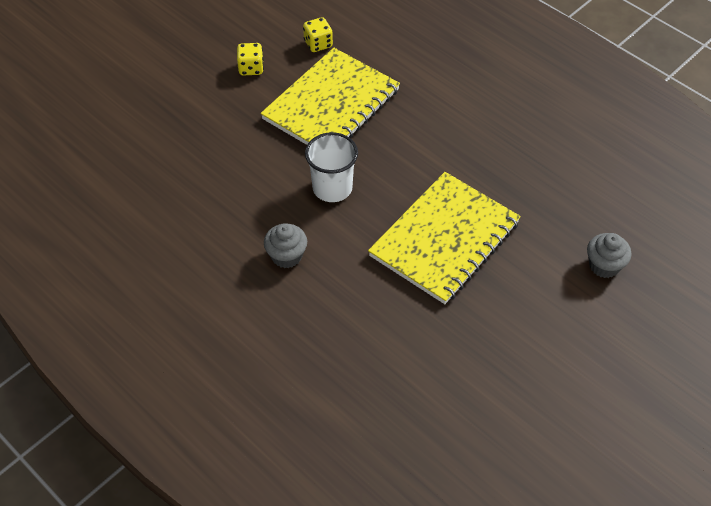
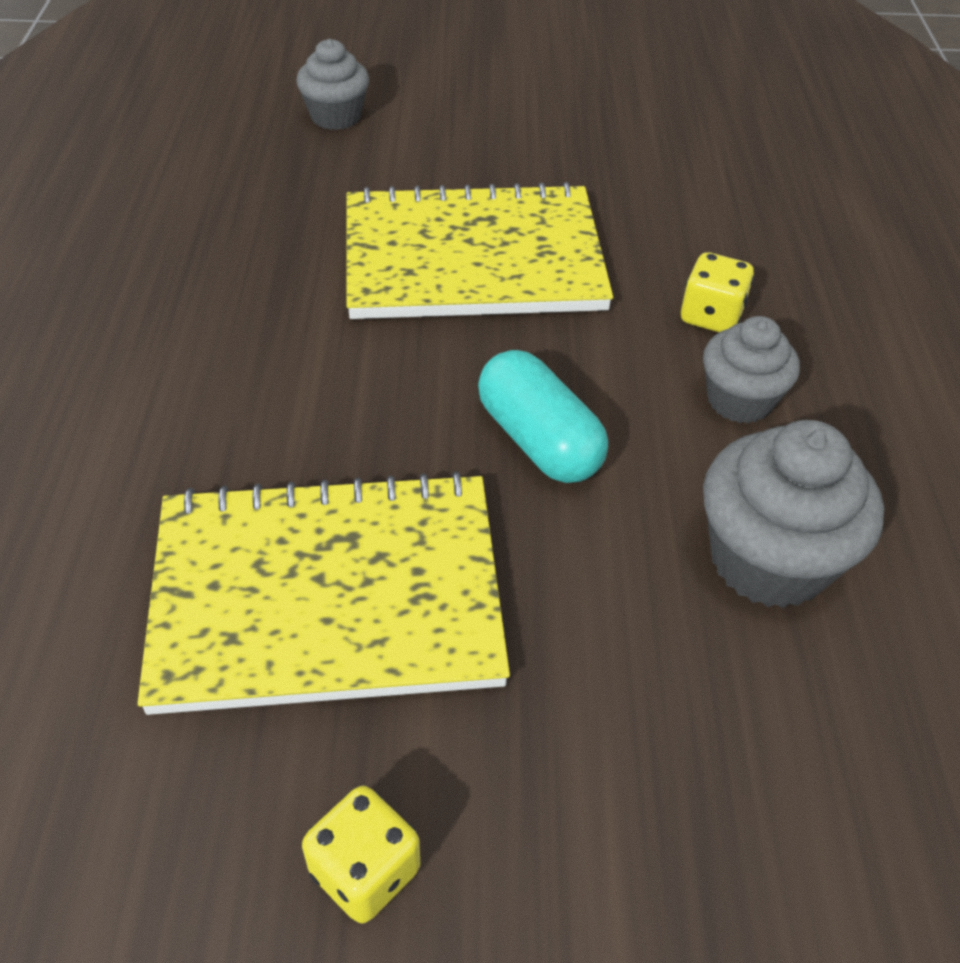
camera: 135 degrees left, 5 degrees down
yellow dice [303,17,333,52] -> yellow dice moved to [681,252,754,332]
white cup [305,132,358,202] -> turquoise capsule [478,350,608,483]
none -> grey cupcake [703,420,884,608]

